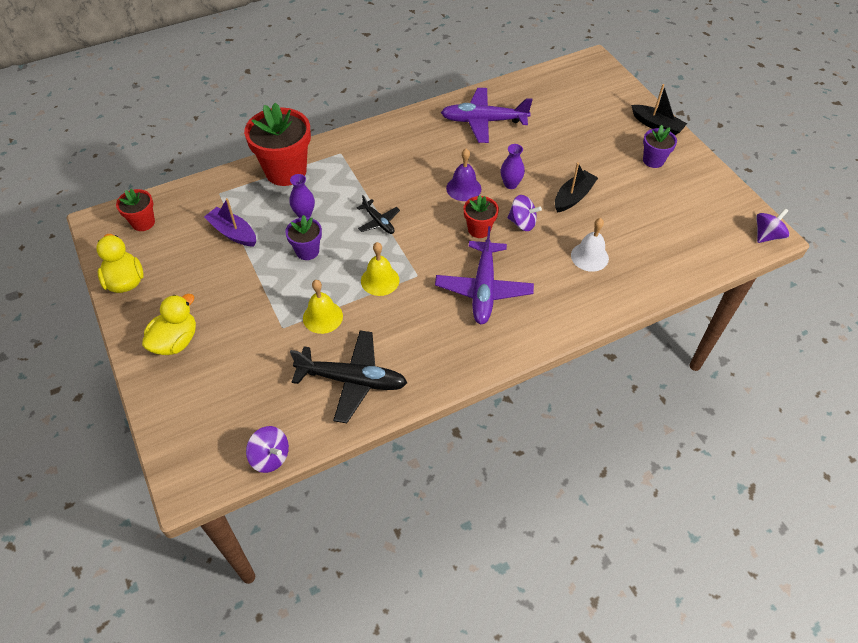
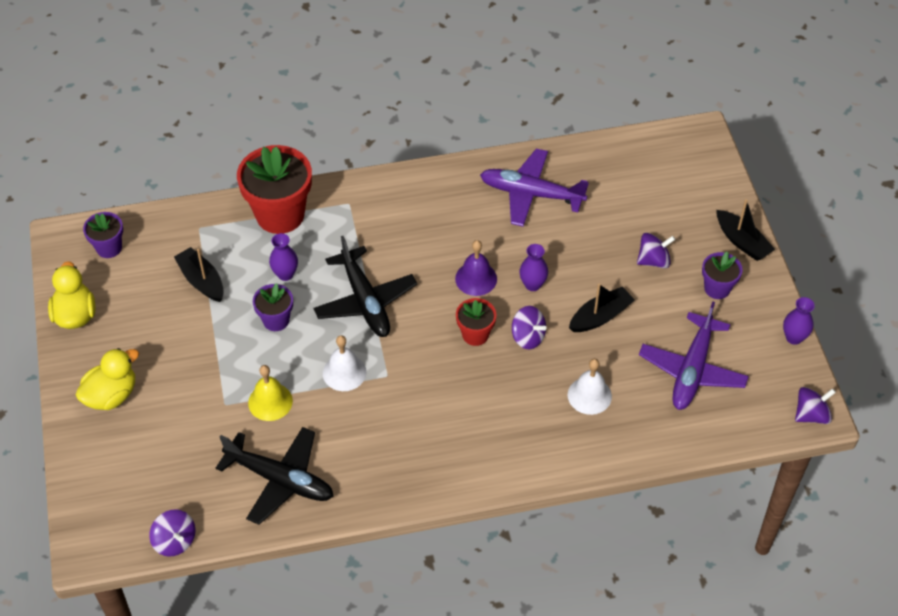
camera: 15 degrees right, 0 degrees up
red flower pot [116,189,155,231] -> purple flower pot [83,212,123,258]
purple boat [204,198,256,247] -> black boat [174,247,224,302]
black plane [357,195,400,234] -> black plane [313,236,417,337], size x1.92
yellow bell [361,242,399,296] -> white bell [323,335,366,391]
purple plane [435,226,534,324] -> purple plane moved to [639,302,749,410]
none -> purple spinning top [637,233,675,268]
none -> purple vase [783,297,815,345]

